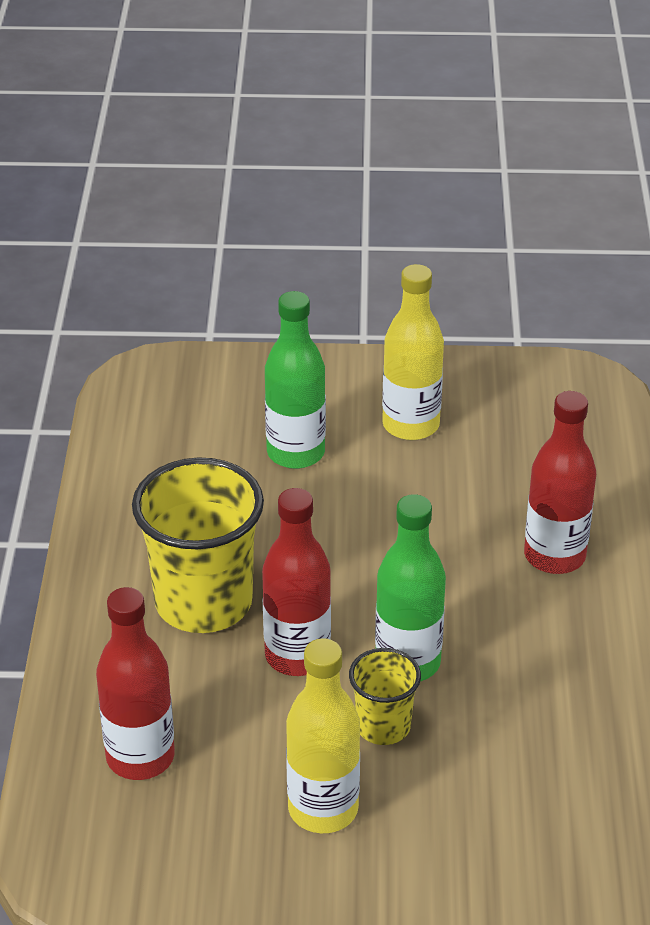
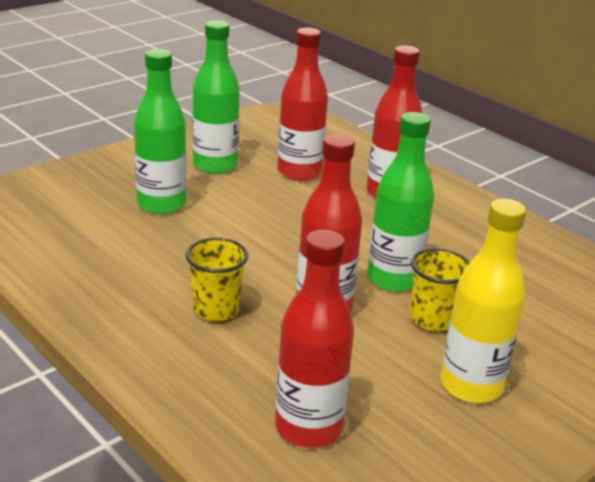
camera: 45 degrees left, 10 degrees down
yellow cup [132,458,264,633] -> yellow cup [186,238,248,321], size x0.53
yellow bottle [382,264,444,440] -> green bottle [192,20,240,174]
none -> red bottle [277,28,328,181]

